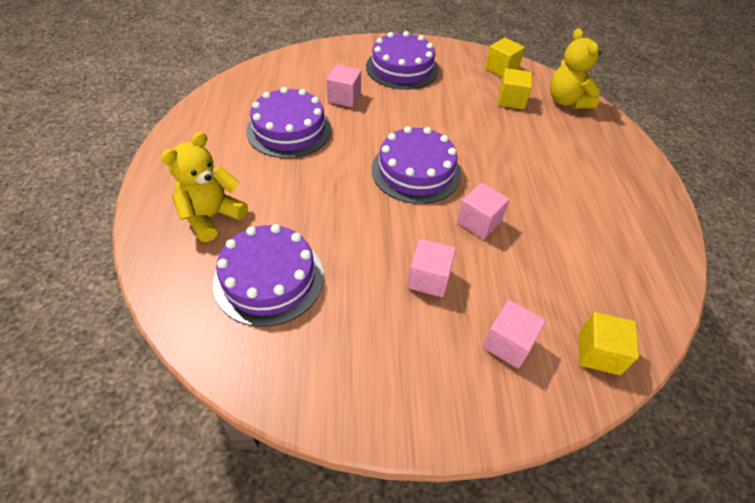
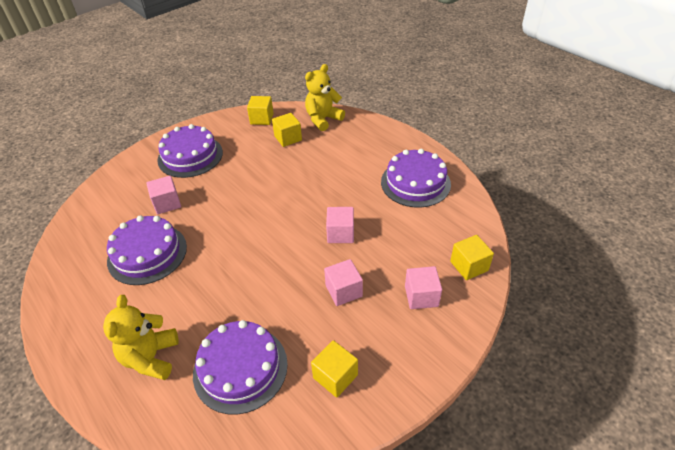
camera: 35 degrees left, 5 degrees down
purple cake [372,126,461,204] -> purple cake moved to [381,149,451,208]
yellow teddy bear [550,28,601,109] -> yellow teddy bear turned 105 degrees clockwise [305,64,345,131]
none -> yellow cube [311,340,358,398]

